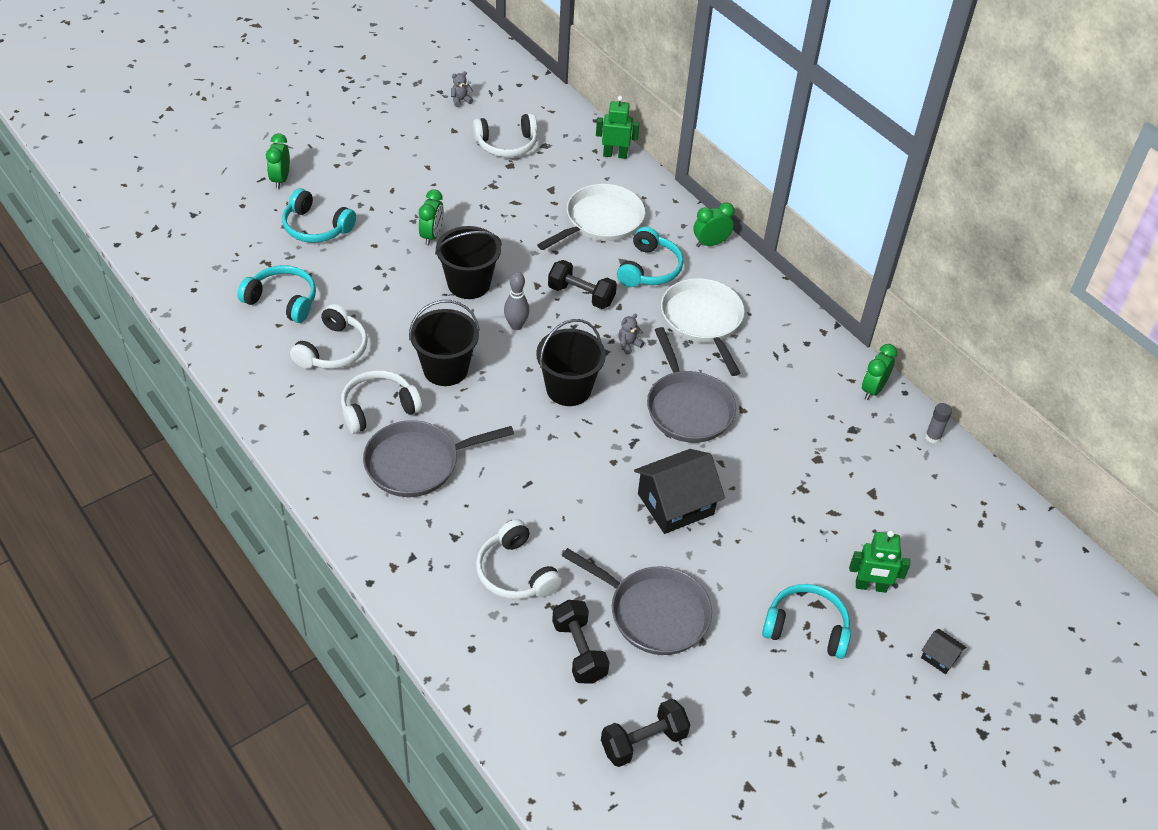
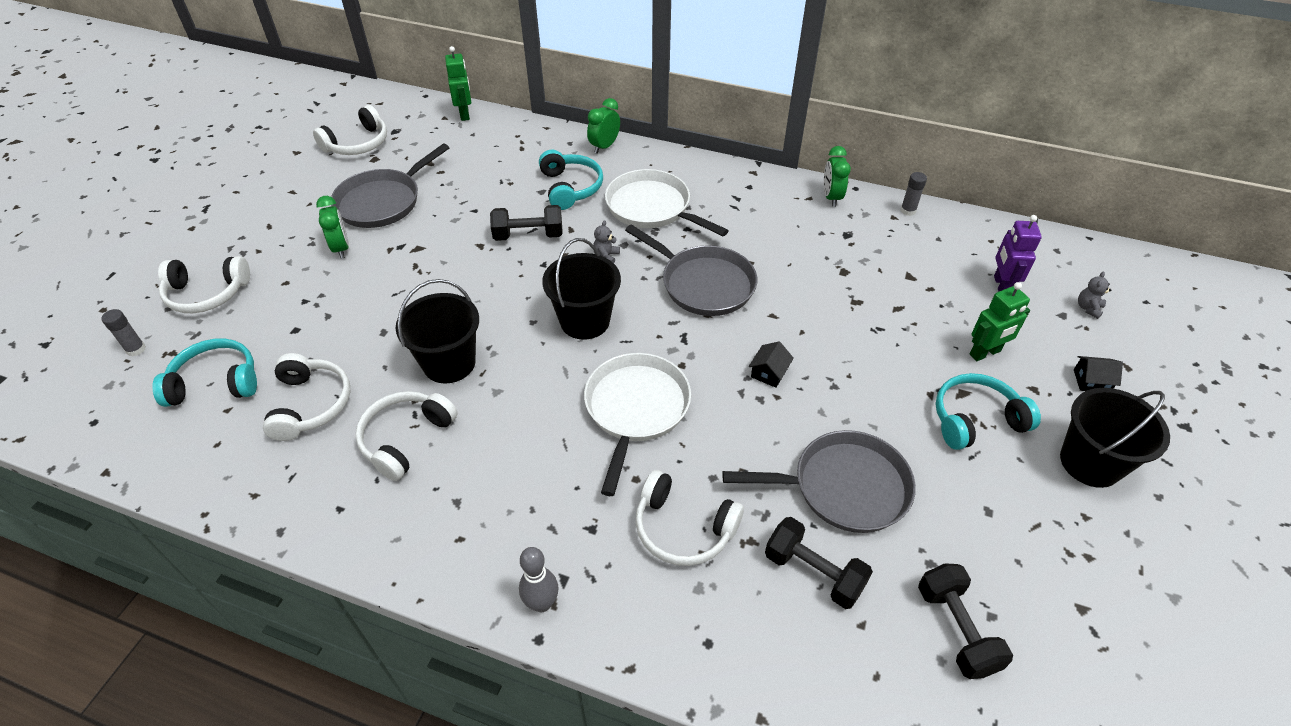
camera: 30 degrees left, 0 degrees up
green clock [266,133,290,189] -> none
turquoise headphones [282,188,356,243] -> white headphones [158,256,250,313]
grey pan [363,420,514,497] -> grey pan moved to [331,143,449,228]
black bucket [435,226,502,299] -> black bucket moved to [1060,388,1170,488]
grey teddy bear [451,71,473,107] -> grey teddy bear moved to [1078,272,1111,319]
grey bowling pin [504,272,529,330] -> grey bowling pin moved to [519,547,559,612]
white pan [537,184,645,250] -> white pan moved to [584,353,691,496]
green robot [596,96,640,159] -> green robot turned 105 degrees clockwise [445,46,471,121]
black dumbbell [601,699,690,767] -> black dumbbell turned 45 degrees counterclockwise [918,563,1013,679]
black house [634,449,725,534] -> black house [749,341,794,388], size x0.46
none -> grey glue stick [101,309,146,356]
none -> purple robot [994,215,1042,292]

